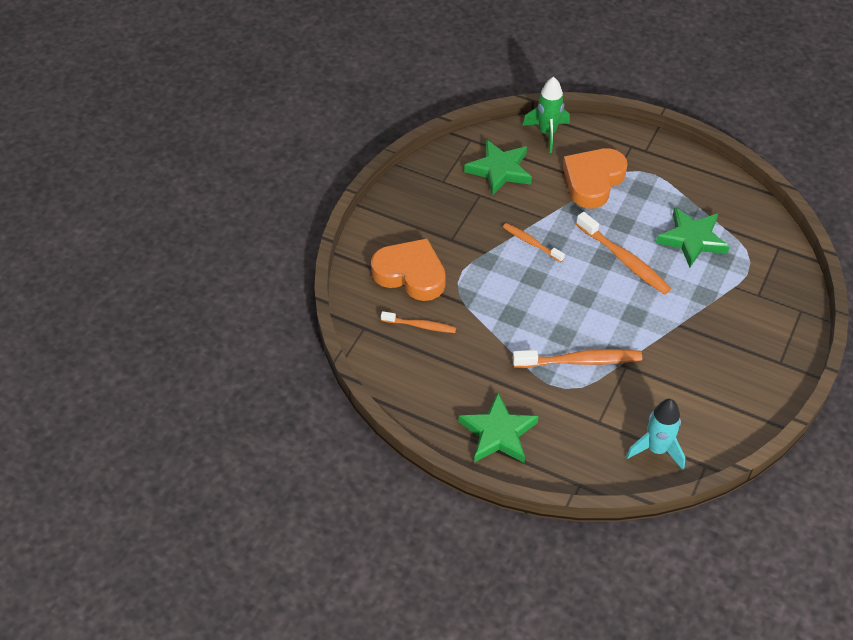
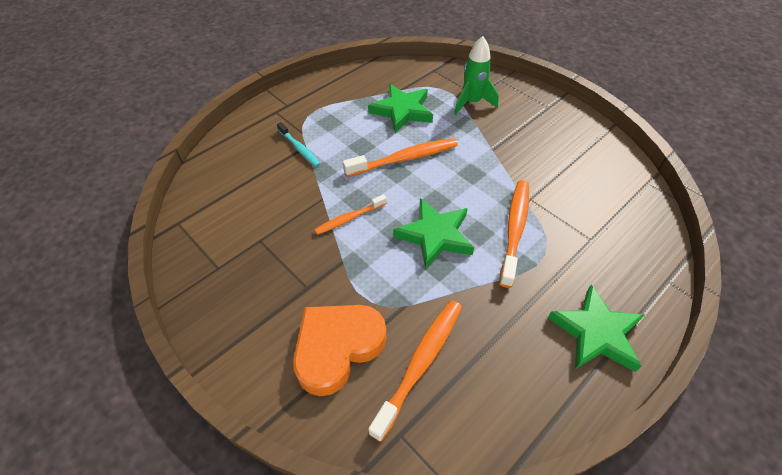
camera: 70 degrees left, 0 degrees up
orange toothbrush [381,311,456,333] -> orange toothbrush [368,300,462,442], size x1.67
green star [464,139,532,196] -> green star moved to [393,198,474,270]
green rocket [522,77,570,153] -> green rocket moved to [454,36,499,115]
orange heart [563,148,628,208] -> turquoise toothbrush [277,122,320,167]
turquoise rocket [626,399,686,470] -> none

